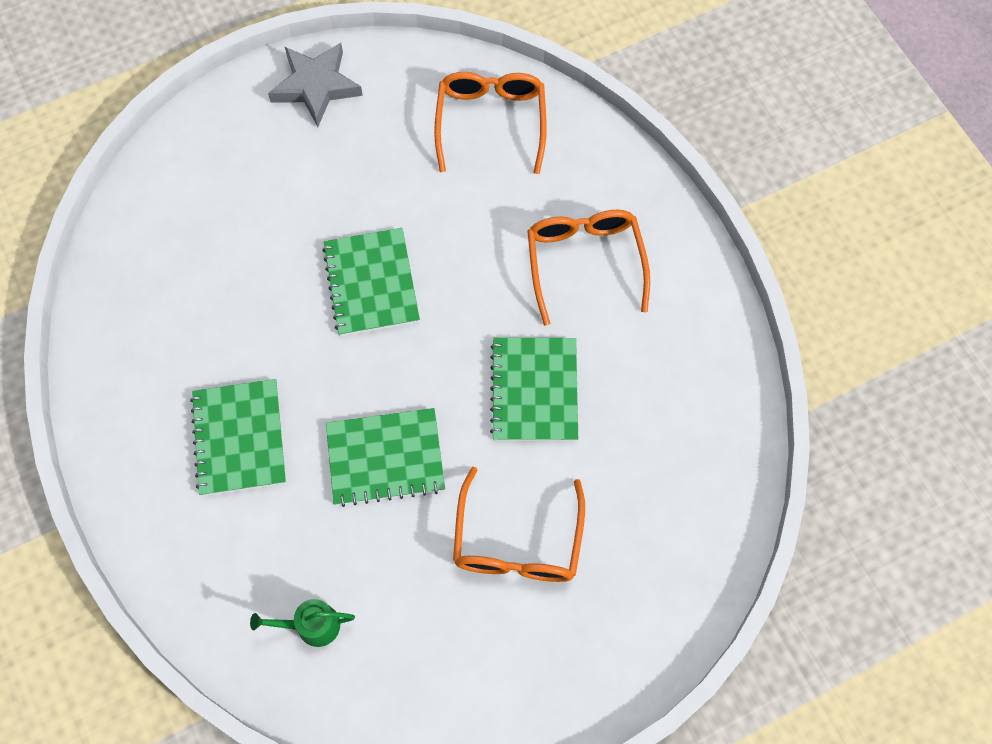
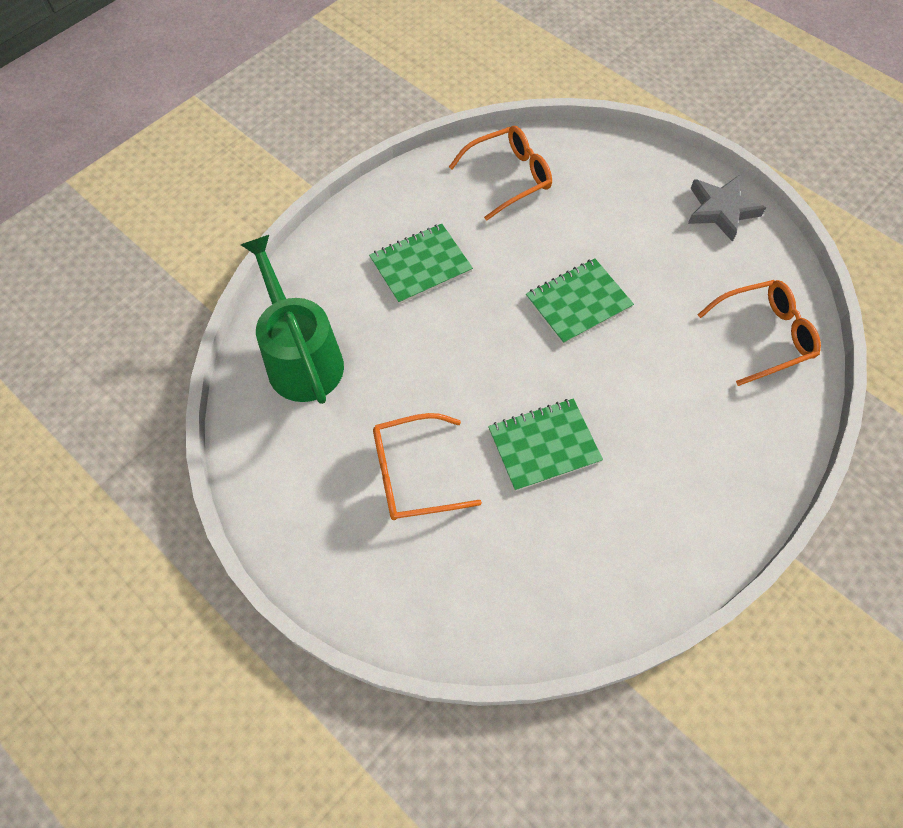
camera: 70 degrees right, 5 degrees down
green watering can [250,599,355,647] -> green watering can [241,235,344,404], size x2.34
green notebook [326,408,445,507] -> none
orange glasses [527,209,650,325] -> orange glasses moved to [449,126,552,221]

